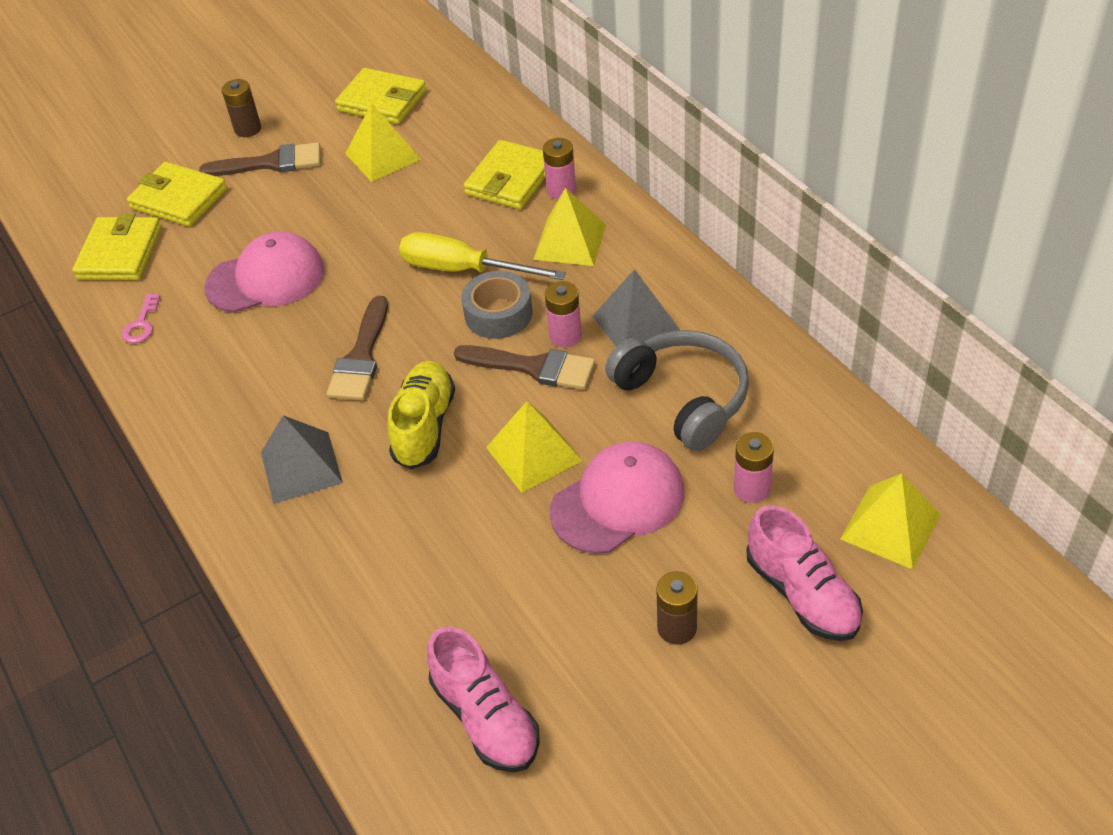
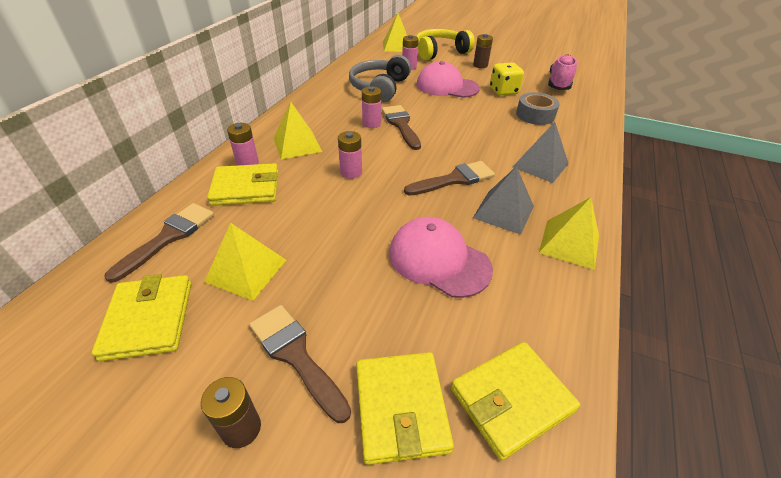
camera: 130 degrees left, 5 degrees down
pink key [122,293,161,343] -> none
yellow shoe [387,361,455,470] -> none
yellow screwdriver [399,232,566,280] -> pink battery [338,131,362,179]
grey tape [461,271,532,339] -> grey tape moved to [516,92,560,125]
yellow pyramid [486,401,582,493] -> yellow pyramid moved to [539,197,599,270]
grey pyramid [592,269,680,346] -> grey pyramid moved to [473,166,534,235]
pink shoe [746,505,863,641] -> yellow headphones [416,29,475,60]
none -> brown brush [104,203,214,283]
none -> yellow dice [490,62,524,96]

